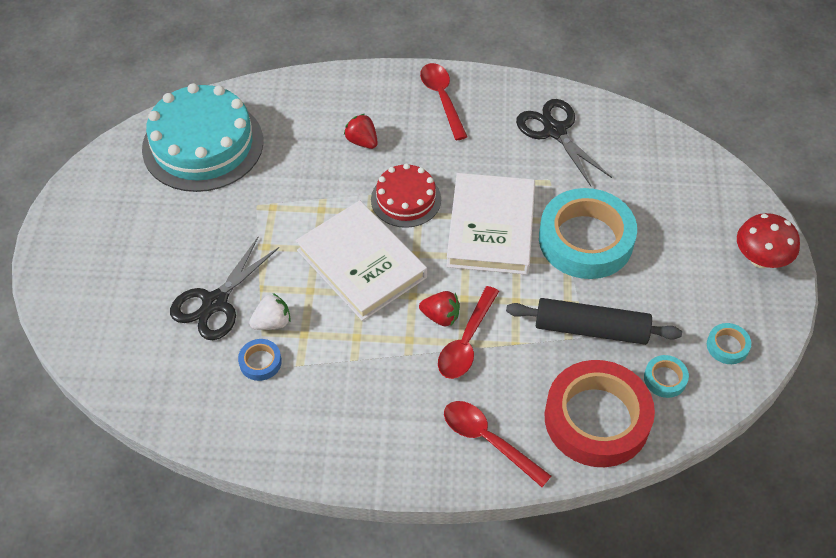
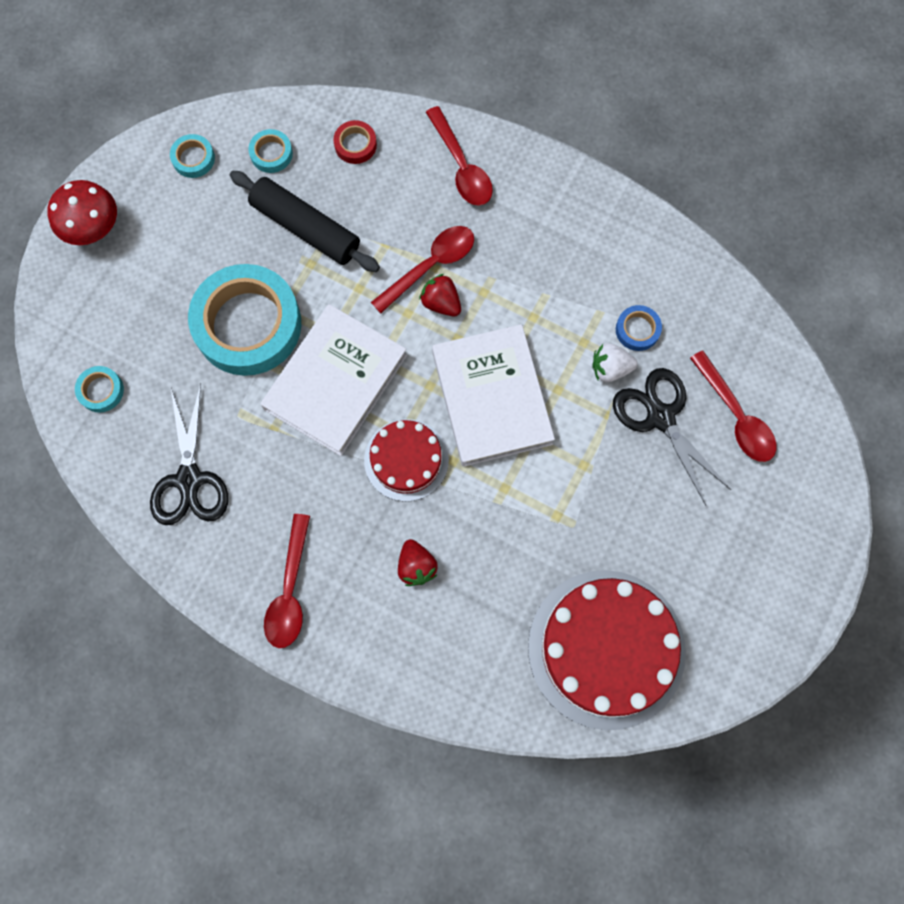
camera: 155 degrees left, 20 degrees up
turquoise cake [142,83,263,192] -> red cake [528,570,686,730]
black scissors [170,237,279,340] -> black scissors turned 90 degrees counterclockwise [613,368,731,505]
red tape [545,360,655,467] -> red tape [333,120,377,164], size x0.41
none -> turquoise tape [75,366,124,413]
none -> red spoon [690,351,777,462]

